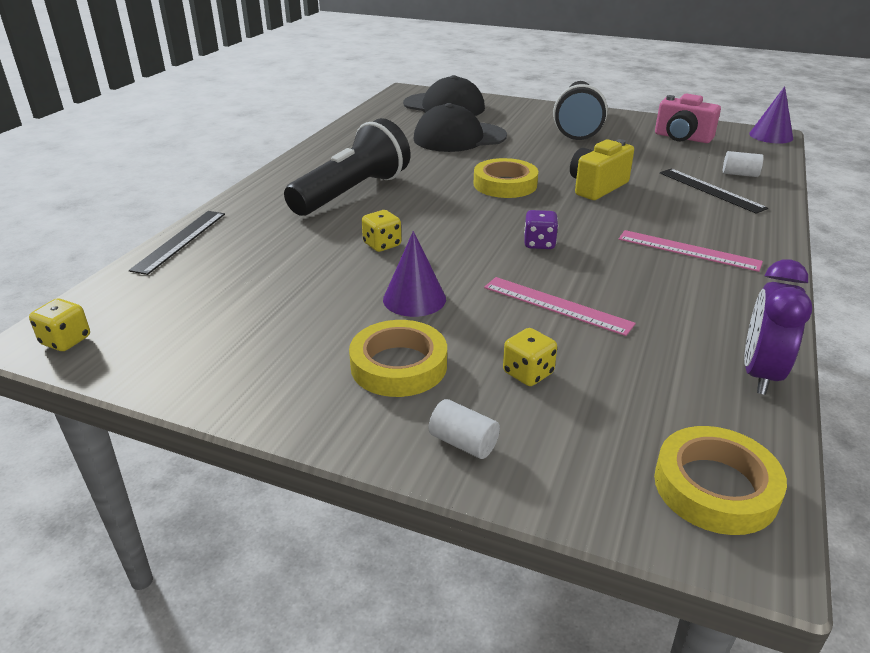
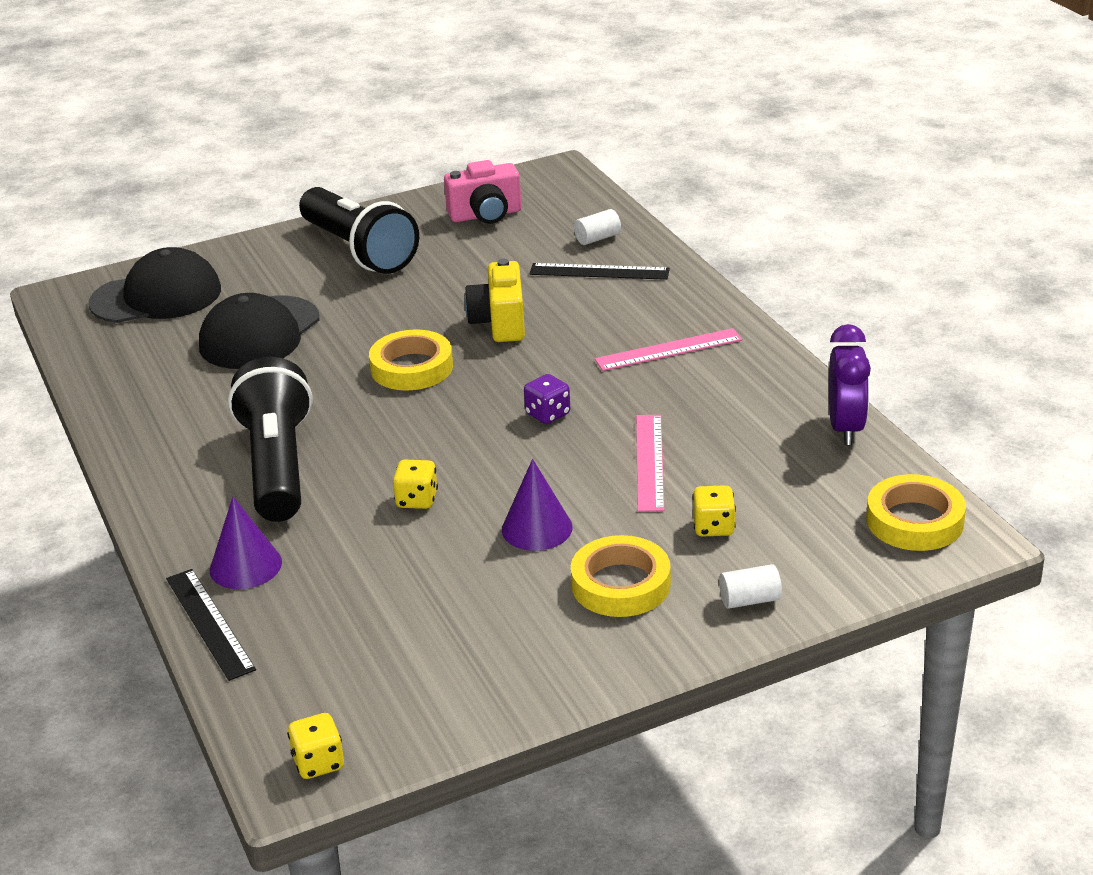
camera: 45 degrees left, 0 degrees up
pink ruler [484,277,636,336] -> pink ruler turned 75 degrees counterclockwise [636,415,664,512]
purple clock [744,259,812,395] -> purple clock turned 150 degrees counterclockwise [829,324,871,445]
purple cone [749,86,793,144] -> purple cone moved to [210,497,282,589]

